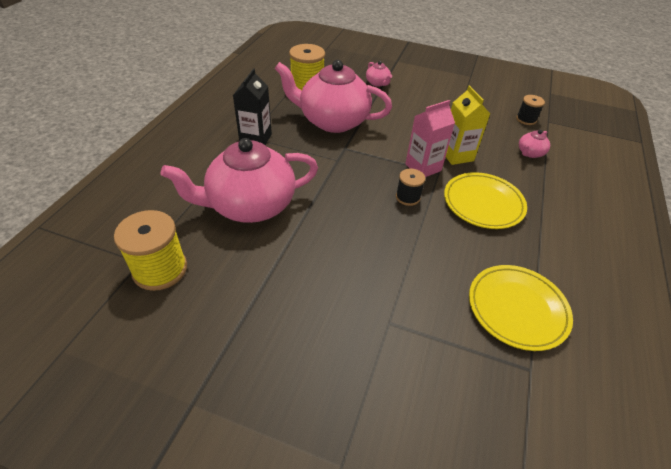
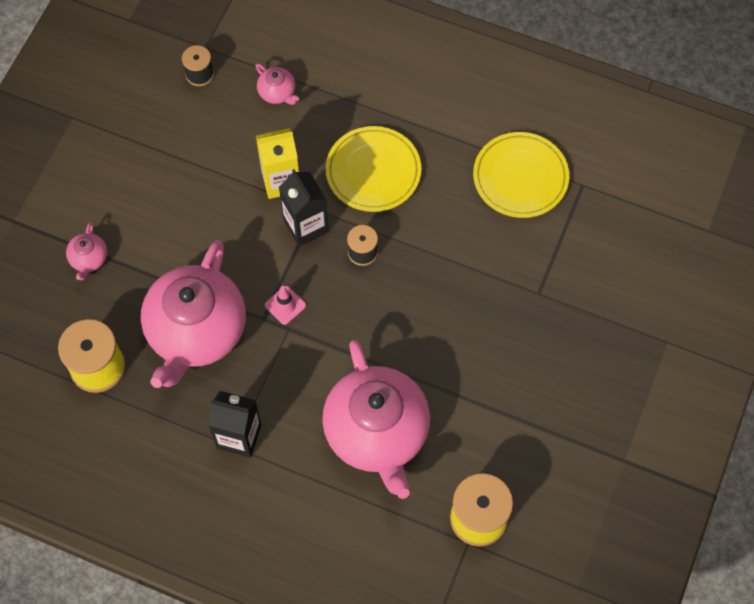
camera: 85 degrees left, 20 degrees up
pink teapot [366,61,392,87] -> pink teapot turned 120 degrees clockwise [66,222,107,280]
pink carton [405,100,455,177] -> black carton [279,169,329,246]
none -> pink traffic cone [265,286,306,325]

